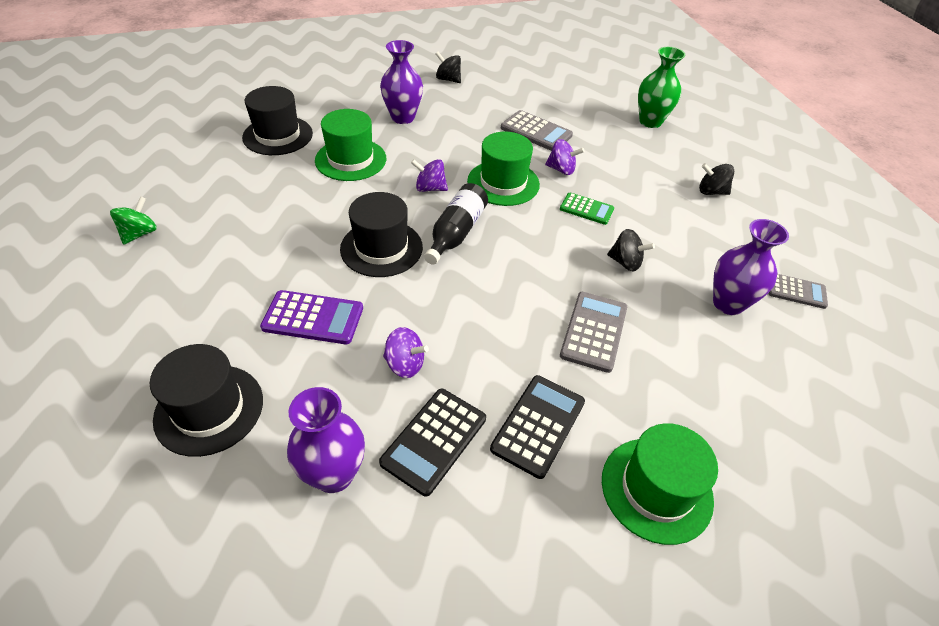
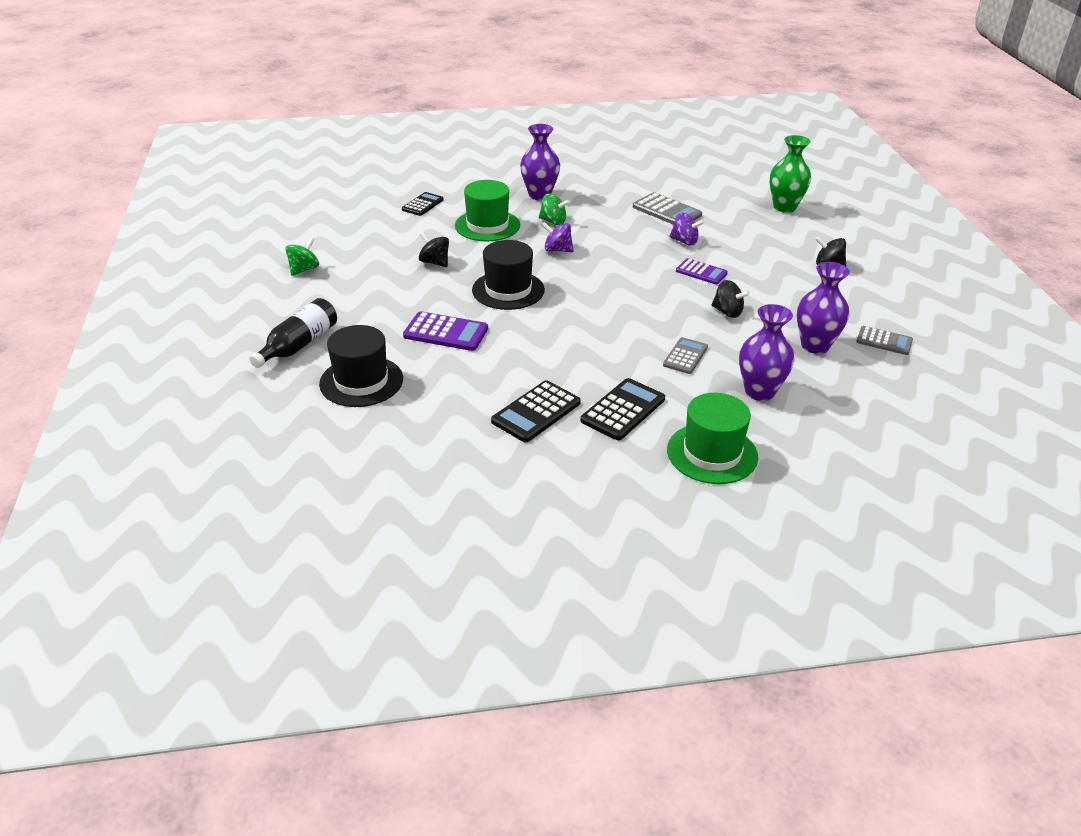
camera: 10 degrees right, 10 degrees down
black hat [242,86,313,155] -> black calculator [402,192,444,216]
purple vase [287,387,365,493] -> purple vase moved to [739,304,795,401]
purple spinning top [383,327,428,378] -> none
black bottle [424,183,488,265] -> black bottle moved to [249,298,337,368]
black spinning top [436,52,461,83] -> black spinning top moved to [419,232,449,267]
green hat [467,132,540,206] -> none
green calculator [560,192,614,225] -> purple calculator [676,258,728,284]
grey calculator [560,292,627,373] -> grey calculator [663,337,708,374], size x0.66
none -> green spinning top [539,193,570,225]

